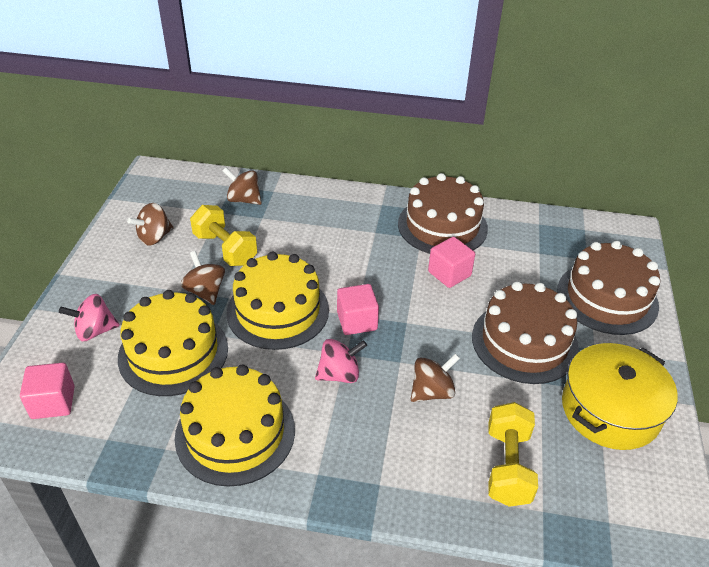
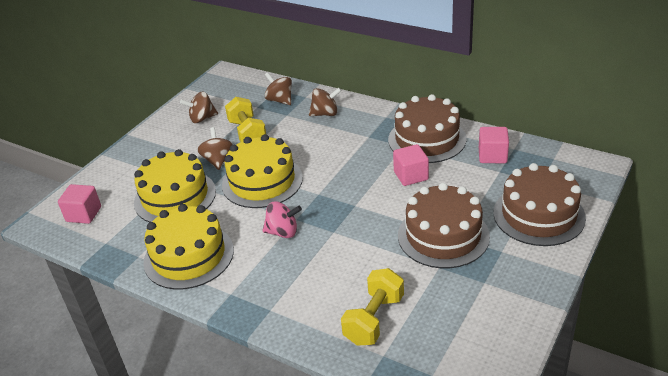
camera: 25 degrees right, 5 degrees down
pink spinning top [59,294,120,341] -> none
pink cube [337,284,379,335] -> pink cube moved to [479,127,509,163]
brown spinning top [411,354,460,402] -> brown spinning top moved to [309,88,341,116]
yellow pot [562,343,678,450] -> none

